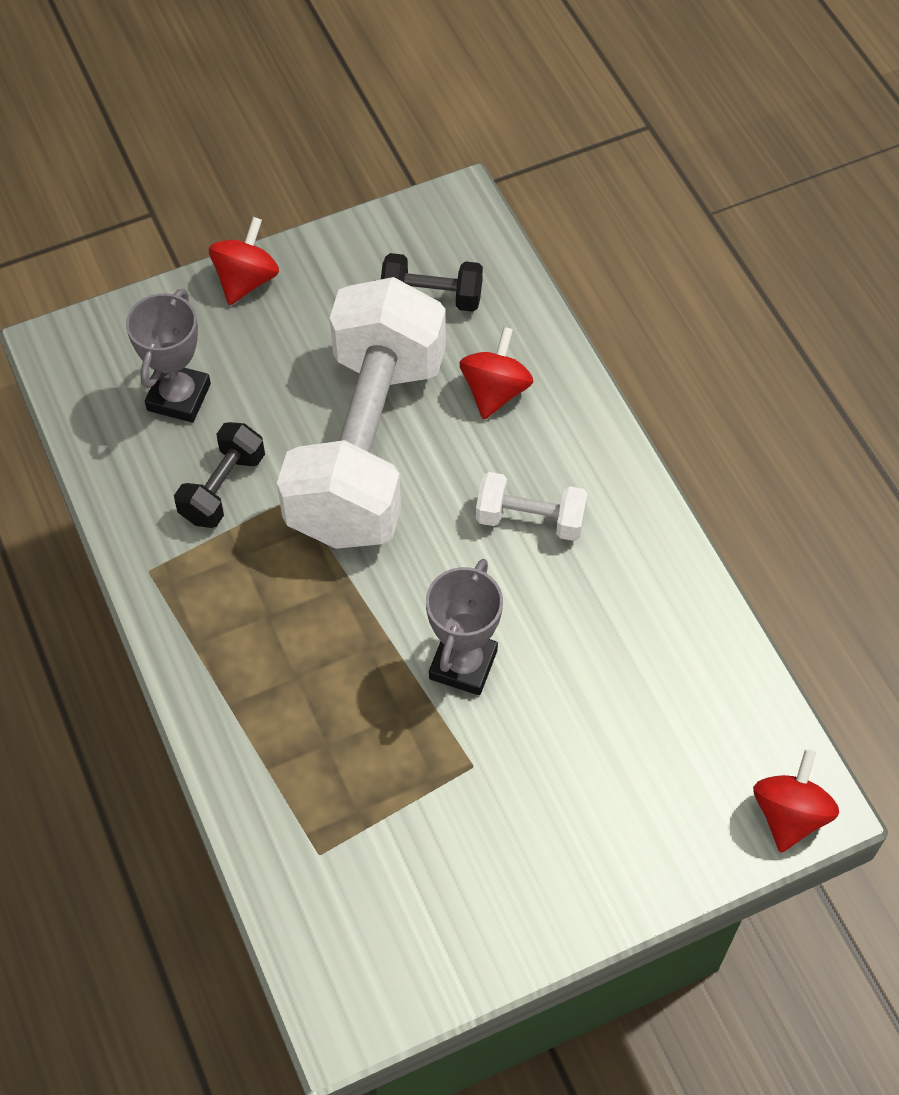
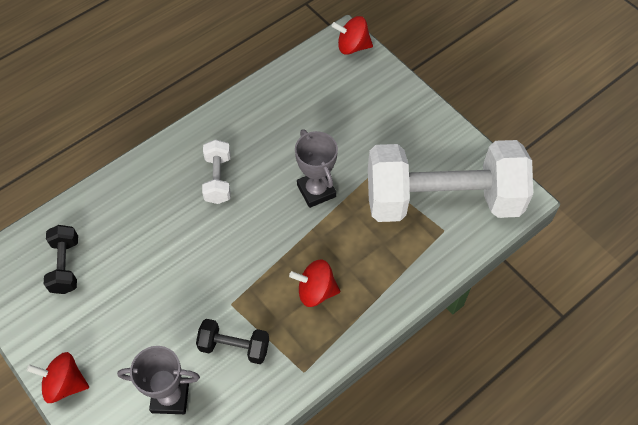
camera: 105 degrees left, 0 degrees up
white dumbbell [277,277,446,549] -> white dumbbell moved to [368,140,533,222]
grey trophy [426,559,503,695] -> grey trophy turned 60 degrees clockwise [295,129,338,208]
red spinning top [459,327,533,419] -> red spinning top moved to [289,260,340,307]

